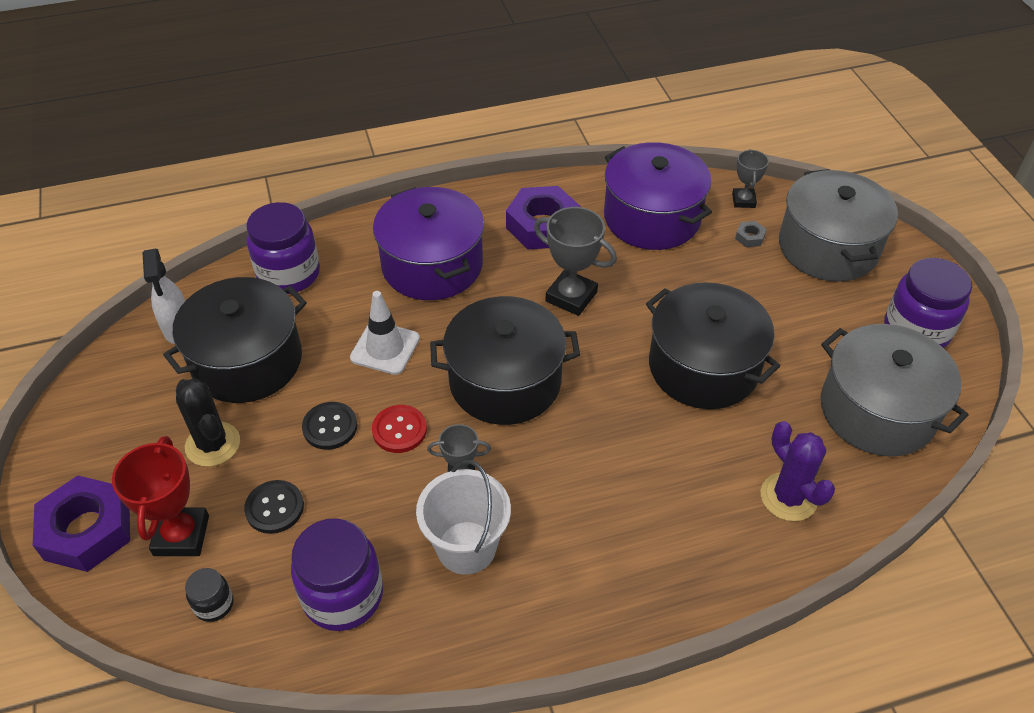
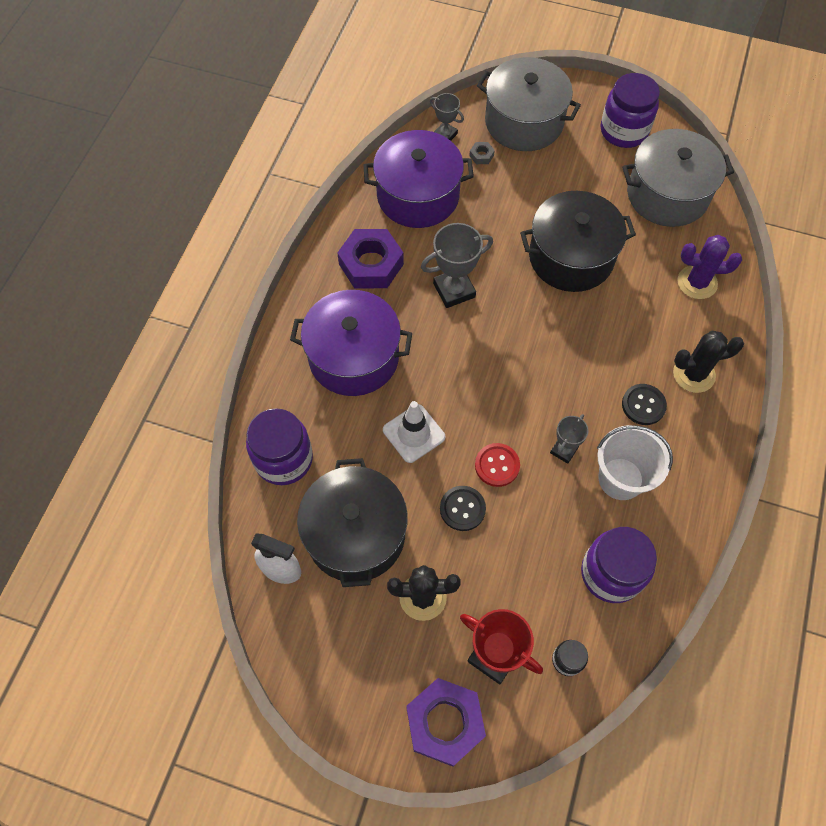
camera: 55 degrees left, 15 degrees up
black button [244,480,304,534] -> black button moved to [622,384,667,425]
black pot [430,296,580,425] -> none
none -> black cactus [673,331,744,393]

